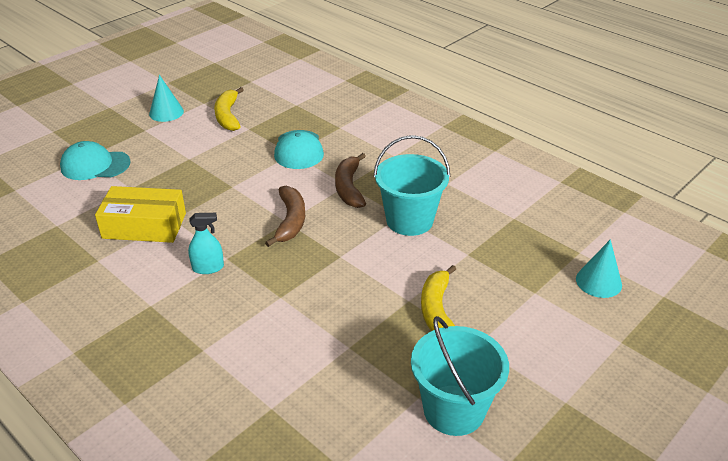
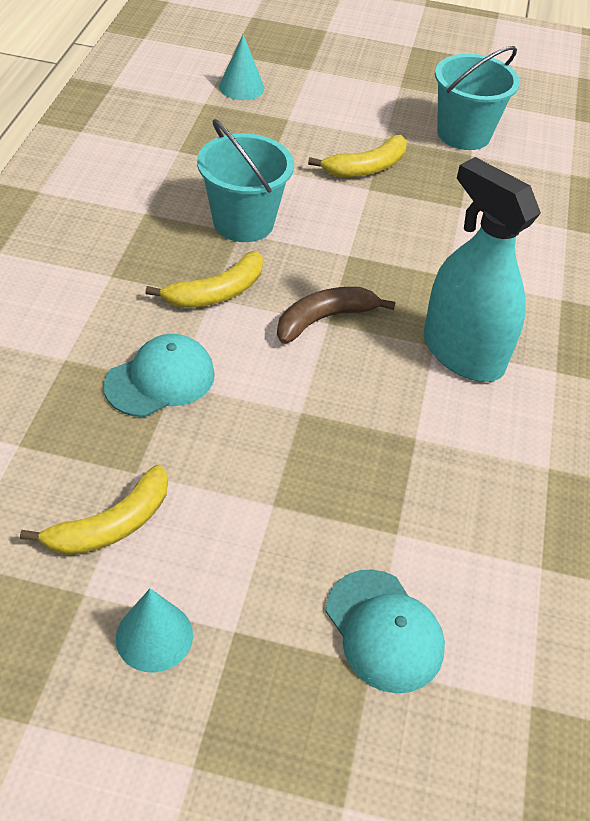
camera: 125 degrees left, 10 degrees up
yellow box [95,186,186,243] -> none
turquoise spray bottle [188,213,224,274] -> turquoise spray bottle [424,157,541,382], size x2.29
brown banana [335,153,366,208] -> yellow banana [145,251,263,308]

